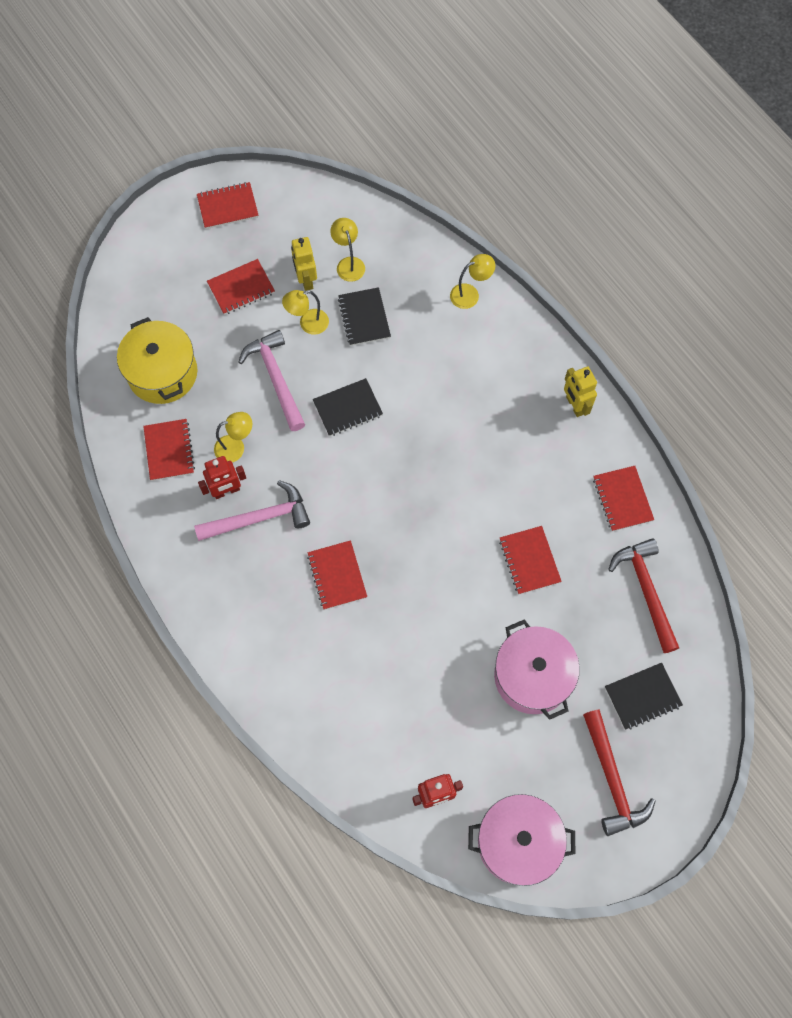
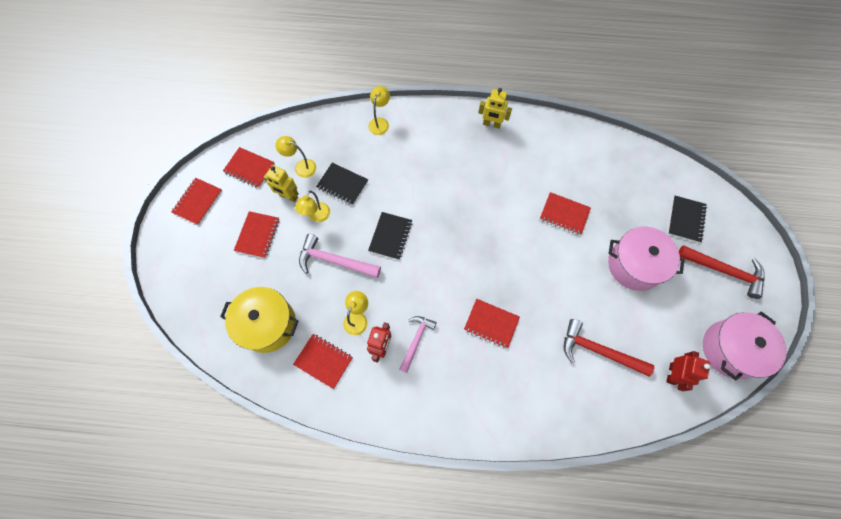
camera: 50 degrees left, 0 degrees up
pink hammer [194,480,310,541] -> pink hammer [399,316,437,373], size x0.66
red notebook [593,466,654,531] -> red notebook moved to [223,147,275,188]
red hammer [608,538,679,653] -> red hammer moved to [564,319,654,377]

